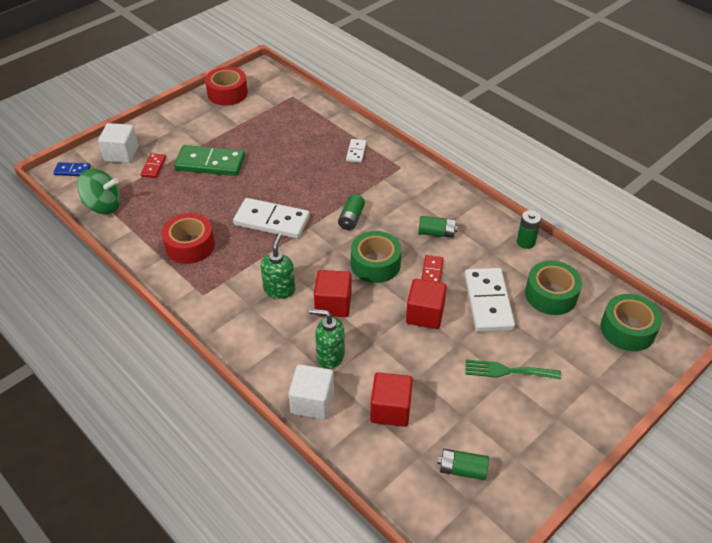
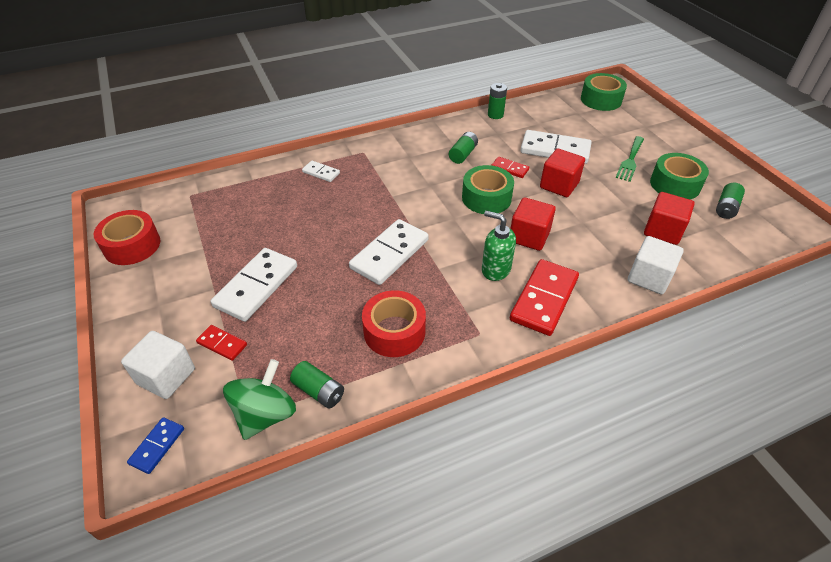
camera: 70 degrees left, 0 degrees up
green domino [174,145,245,176] -> white domino [211,248,297,322]
green soap dispenser [309,309,345,369] -> none
green battery [338,194,365,230] -> green battery moved to [290,361,344,409]
green tape [525,261,582,315] -> green tape moved to [650,153,709,199]
none -> red domino [510,259,579,336]

